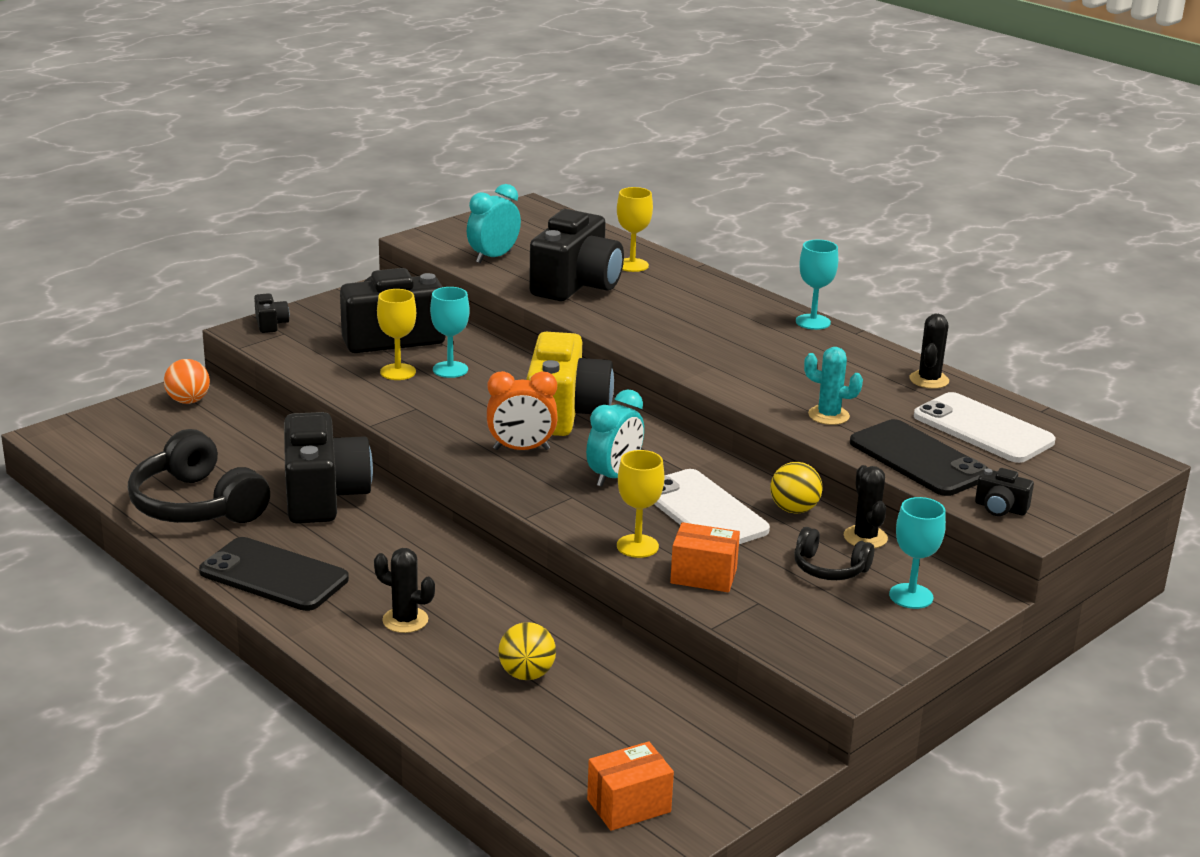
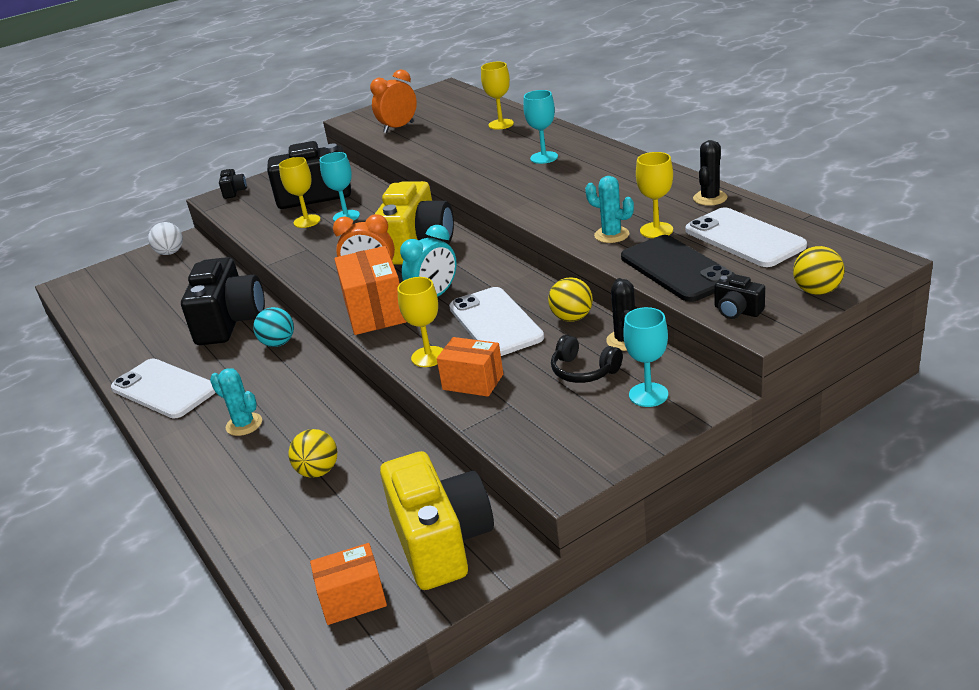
camera: 15 degrees right, 5 degrees up
black headphones [128,429,270,523] -> none
orange ball [164,359,210,404] -> white ball [148,222,183,255]
black phone [199,537,349,611] -> white phone [111,359,216,419]
black cactus [374,548,435,633] -> turquoise cactus [210,368,262,436]
turquoise clock [467,184,521,263] -> orange clock [370,70,417,133]
black camera [529,209,624,301] -> none
turquoise goblet [796,240,838,330] -> turquoise goblet moved to [523,90,558,164]
none -> turquoise ball [253,307,294,347]
none -> orange box [334,246,406,335]
none -> yellow camera [380,451,494,590]
none -> yellow goblet [636,152,673,238]
none -> yellow ball [793,246,845,295]

